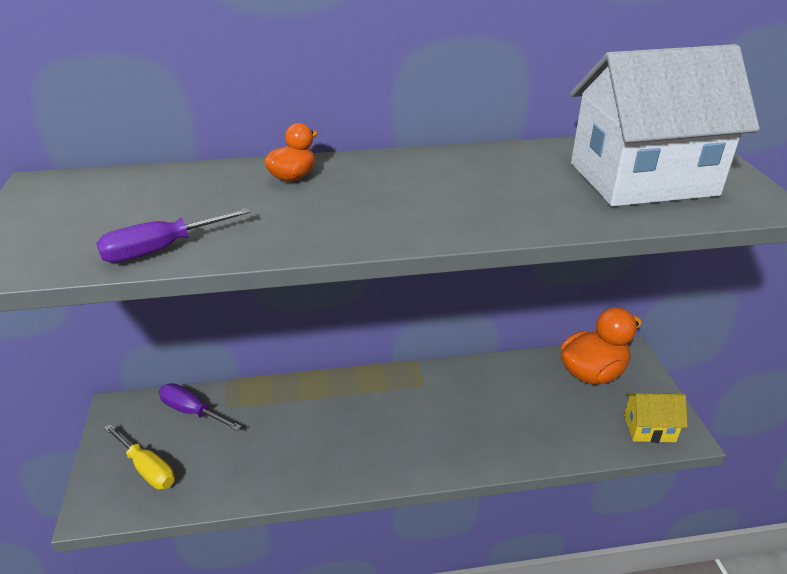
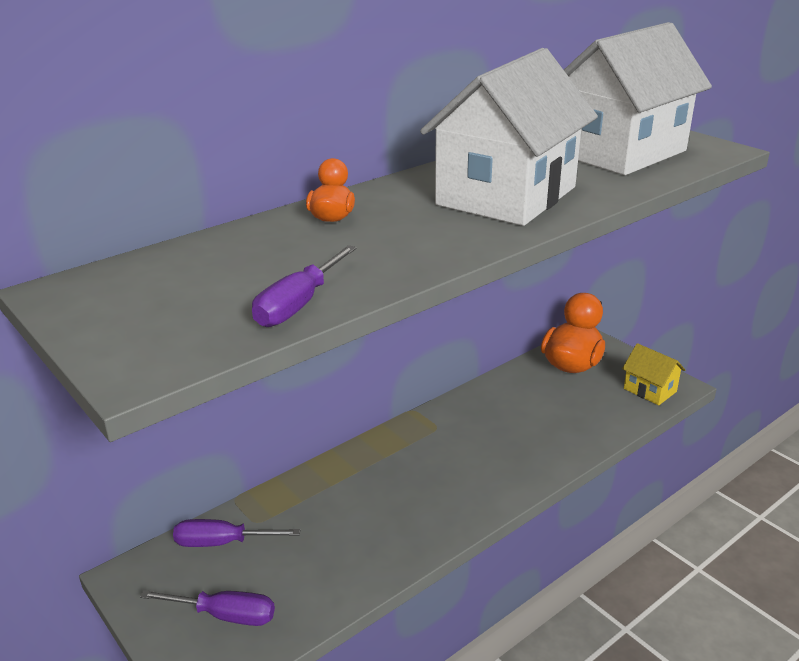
camera: 30 degrees left, 5 degrees down
yellow screwdriver [104,424,175,490] -> purple screwdriver [140,590,275,626]
yellow house [624,393,688,443] -> yellow house turned 75 degrees clockwise [622,343,685,405]
none -> white house [420,48,598,226]

